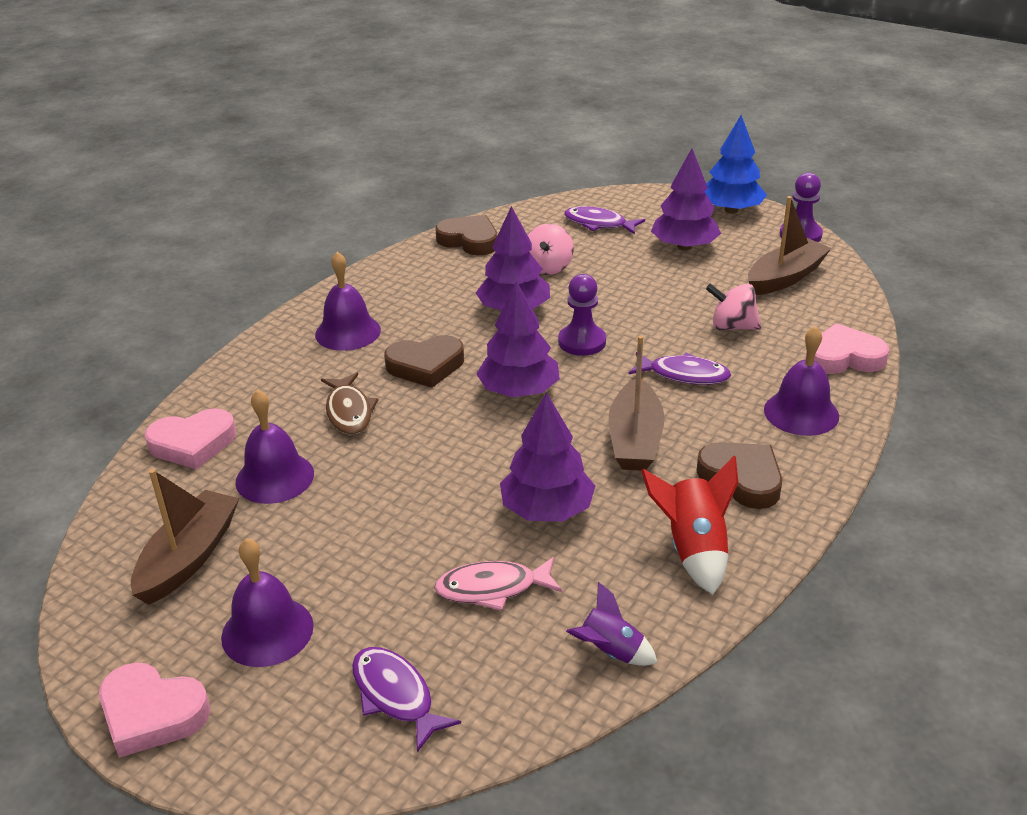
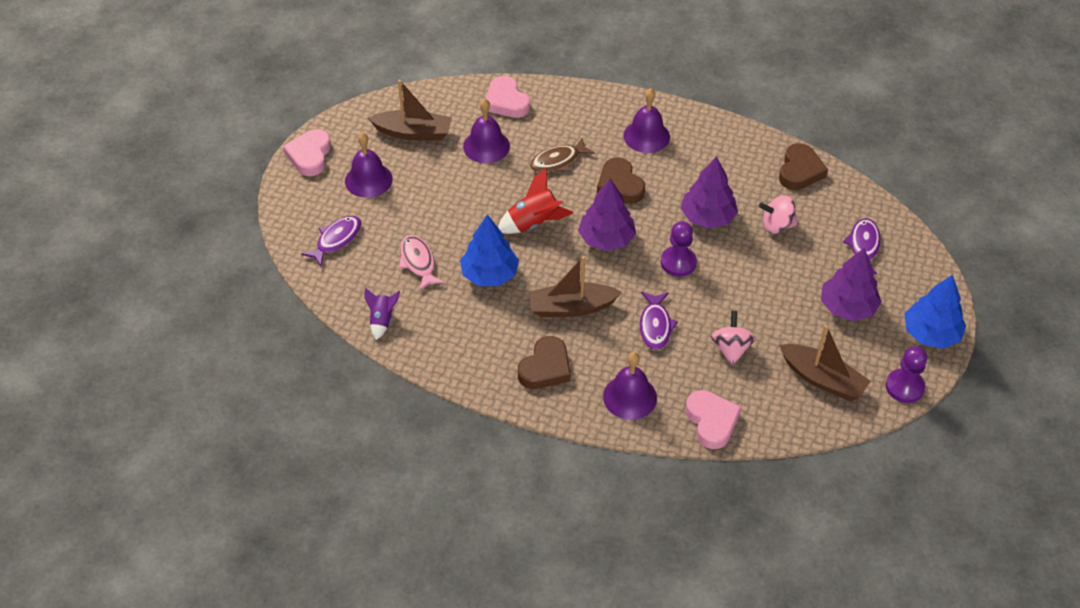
camera: 75 degrees right, 15 degrees up
purple tree [500,392,595,522] -> blue tree [460,214,519,286]
red rocket [641,456,738,595] -> red rocket moved to [498,168,573,234]

